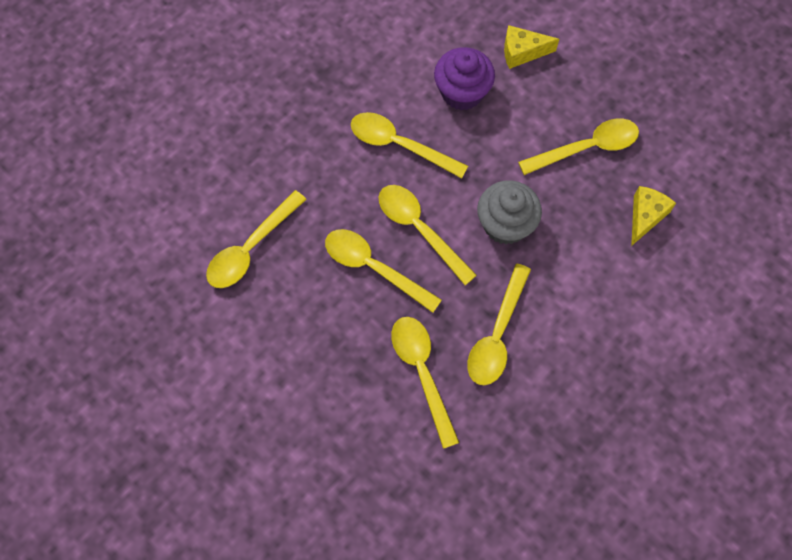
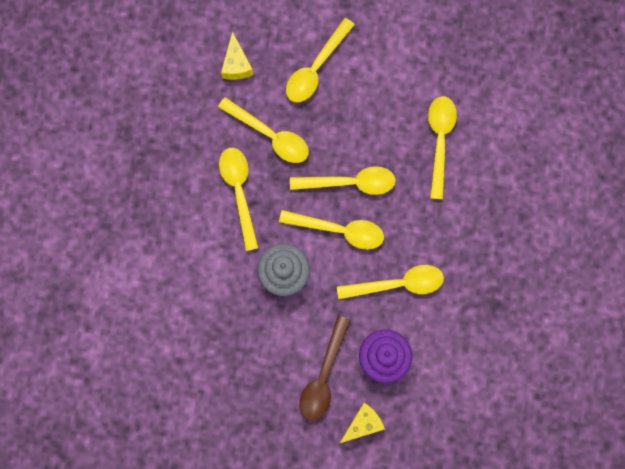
camera: 145 degrees right, 10 degrees up
yellow spoon [518,118,639,175] -> yellow spoon moved to [286,18,355,102]
yellow cheese [631,186,676,246] -> yellow cheese moved to [221,31,254,80]
none -> brown spoon [299,316,350,421]

